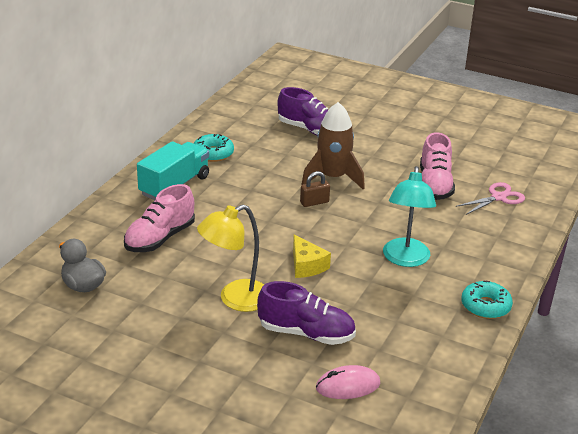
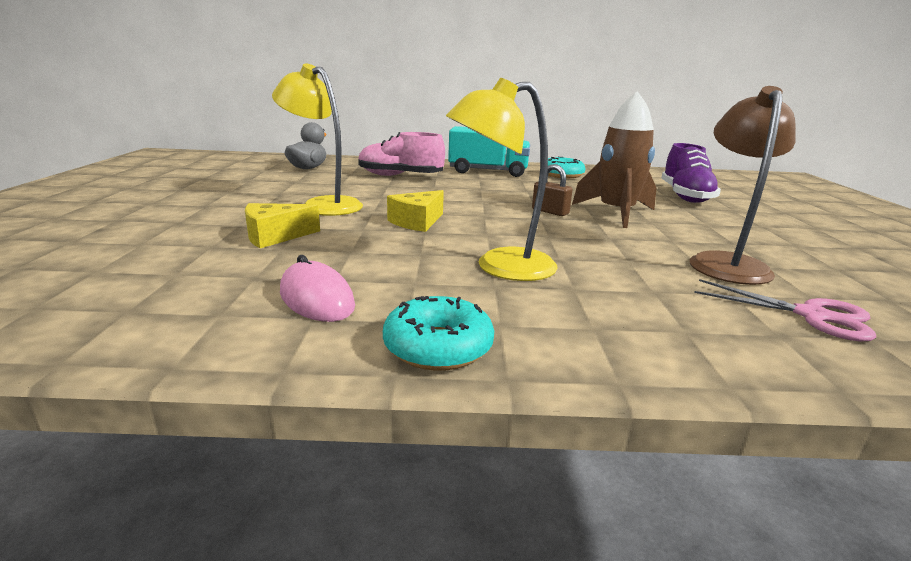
camera: 65 degrees right, 10 degrees down
purple shoe [257,281,356,345] -> yellow cheese [245,203,320,248]
pink mouse [316,365,380,399] -> pink mouse moved to [280,255,355,322]
turquoise lamp [383,166,436,267] -> yellow lamp [446,78,558,281]
pink shoe [420,132,455,200] -> brown lamp [690,86,796,285]

